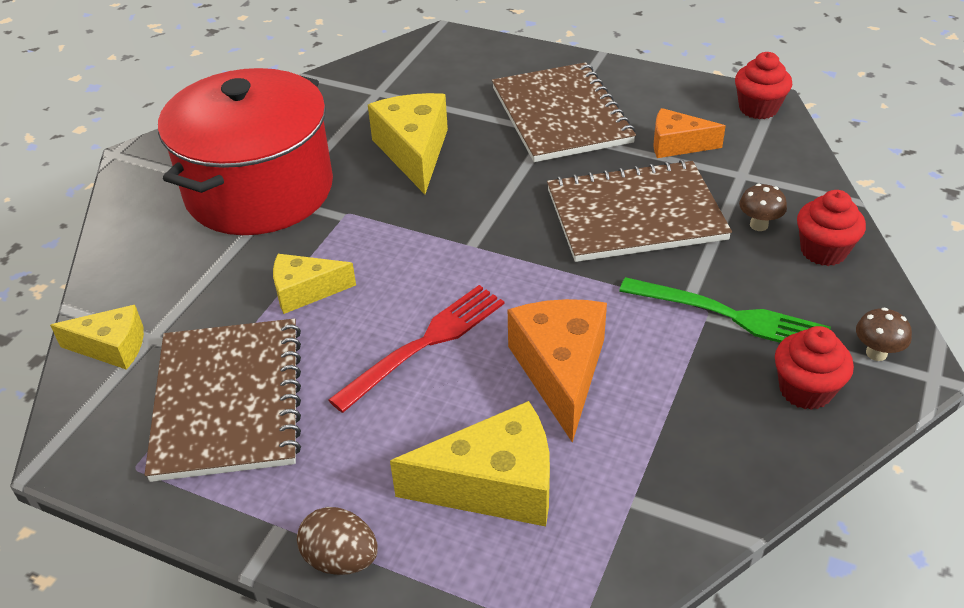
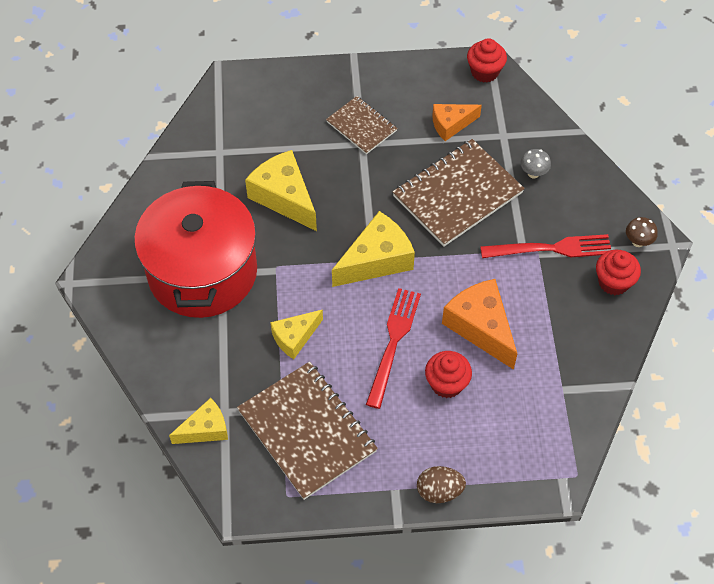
camera: 30 degrees left, 15 degrees up
yellow cheese [390,401,550,526] -> yellow cheese moved to [332,211,415,287]
brown notebook [492,62,636,162] -> brown notebook [326,96,398,154], size x0.57
green fork [619,277,831,343] -> red fork [480,234,611,258]
brown mushroom [739,184,787,231] -> grey mushroom [520,149,551,178]
red cupcake [797,190,866,266] -> red cupcake moved to [425,351,472,398]

